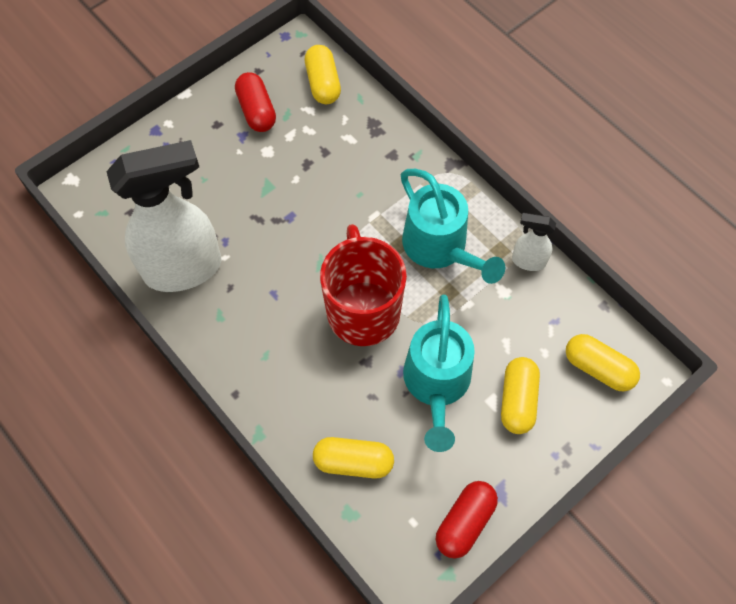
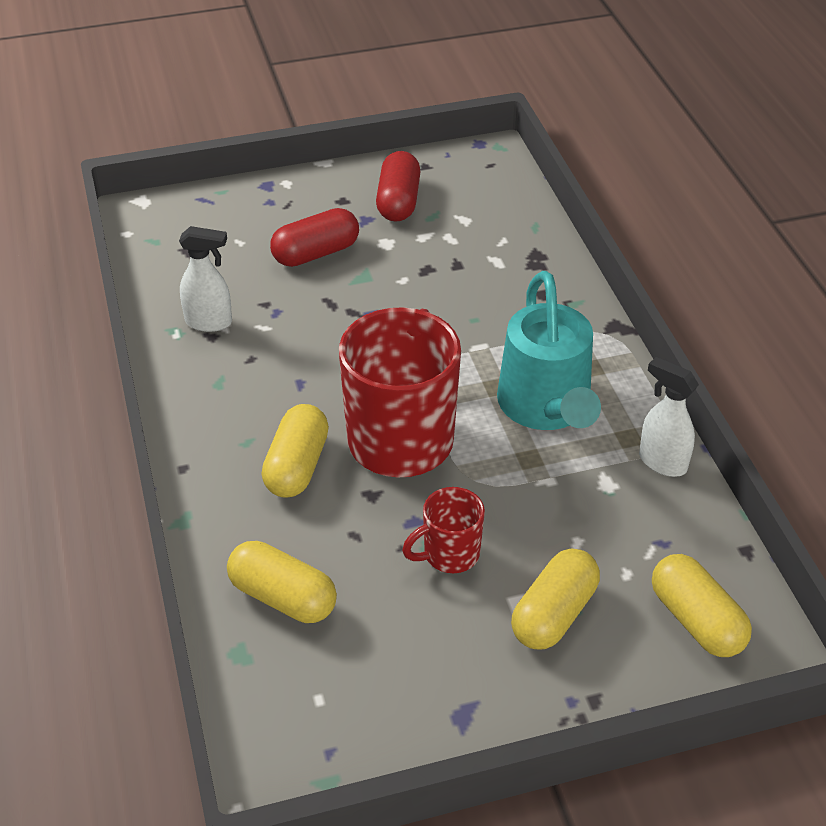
camera: 25 degrees right, 20 degrees down
white spray bottle [106,140,221,292] -> white spray bottle [179,226,232,332], size x0.44
yellow capsule [305,45,341,104] -> yellow capsule moved to [262,404,329,498]
turquoise watering can [403,295,475,452] -> red mug [402,487,485,573]
red capsule [435,481,498,559] -> red capsule moved to [270,208,359,267]

